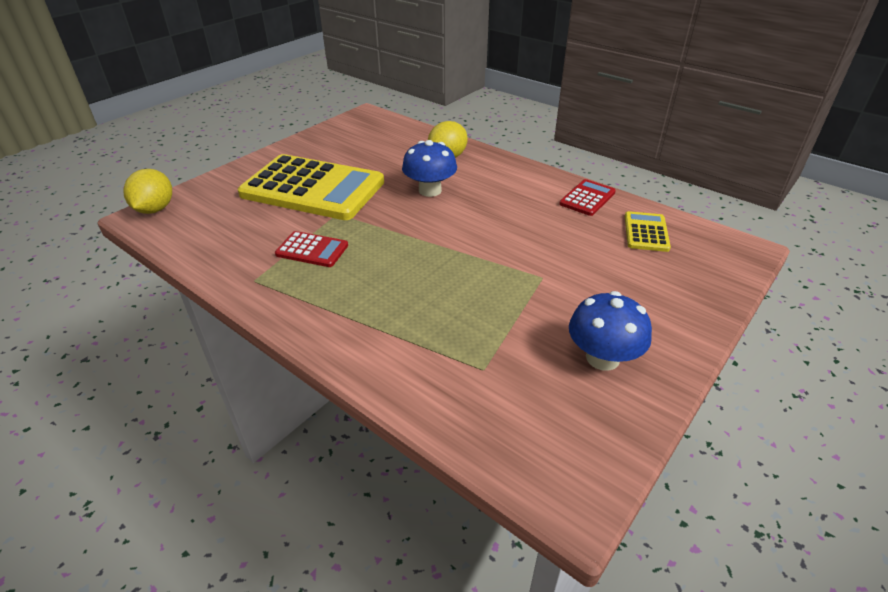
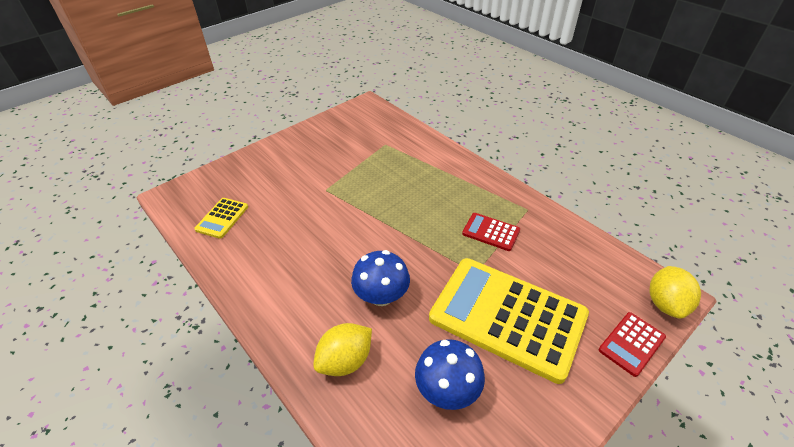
camera: 170 degrees left, 5 degrees up
red calculator [559,179,616,216] -> red calculator moved to [599,312,666,377]
blue mushroom [569,291,652,371] -> blue mushroom moved to [415,339,485,410]

